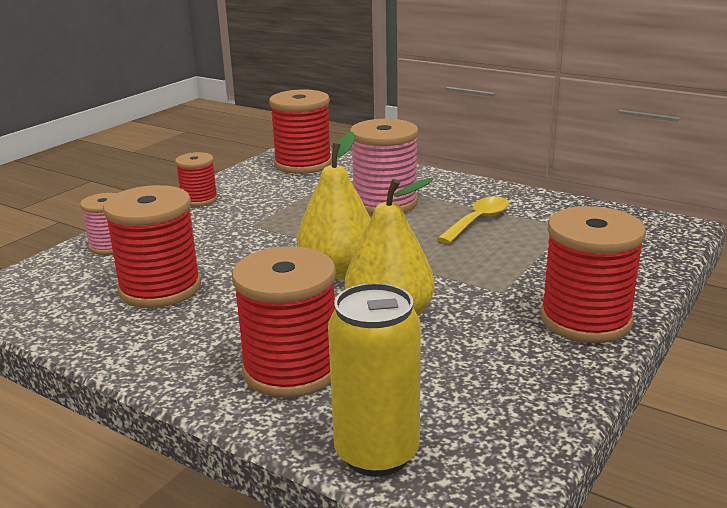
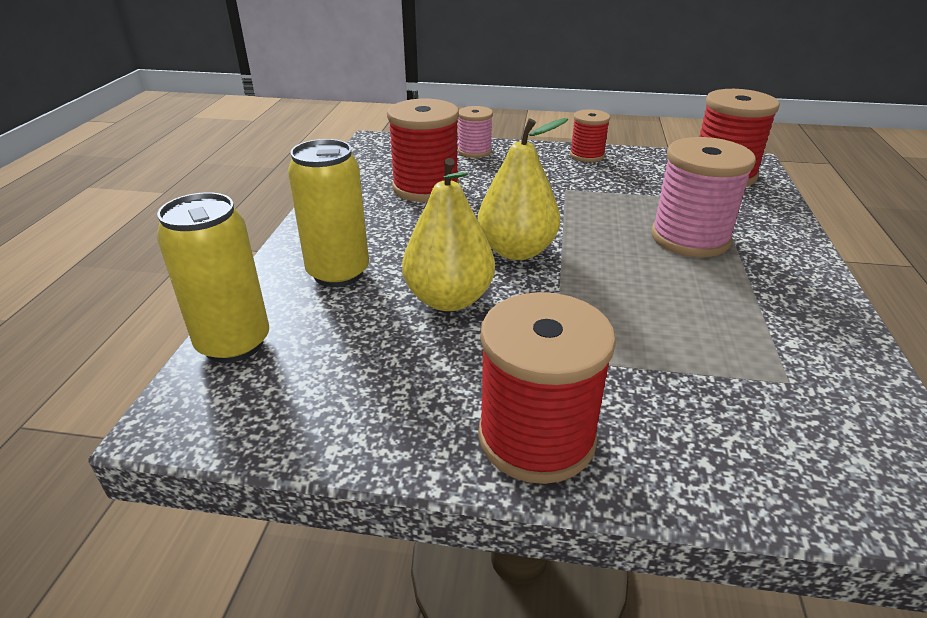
camera: 65 degrees right, 10 degrees up
red spool [232,246,336,398] -> yellow can [288,139,369,287]
yellow spoon [437,197,509,243] -> none

